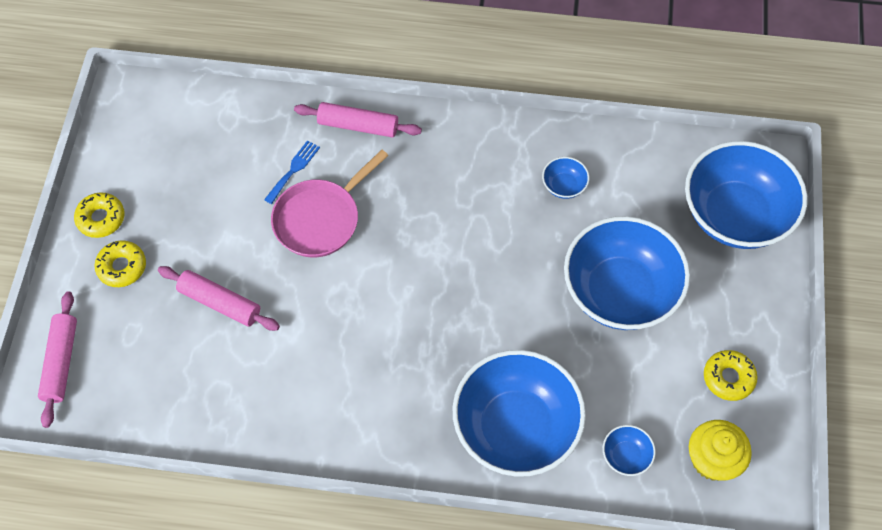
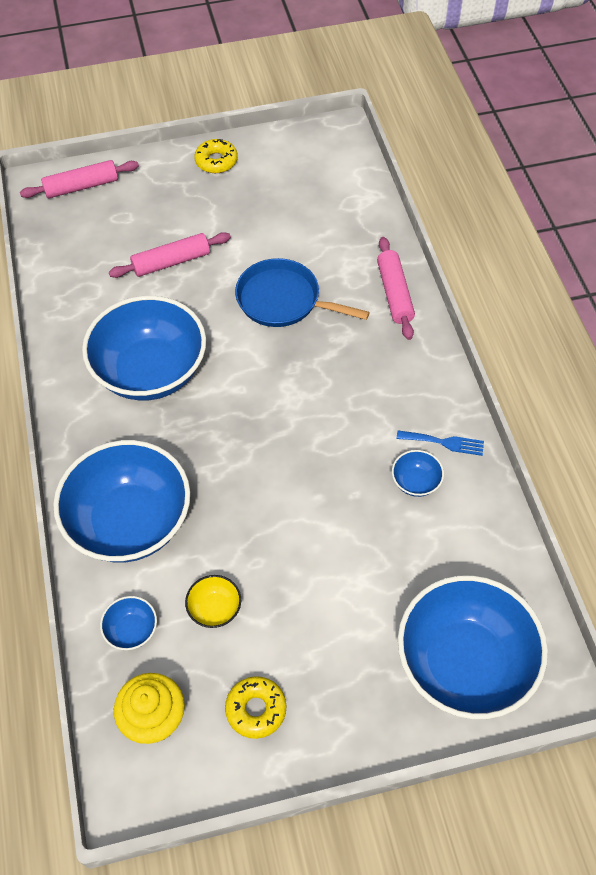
camera: 70 degrees right, 5 degrees down
yellow donut [95,240,146,287] -> none
pink rolling pin [158,266,280,331] -> pink rolling pin turned 60 degrees clockwise [109,232,231,278]
blue fork [264,140,320,204] -> blue fork moved to [396,430,484,456]
pink pan [271,150,389,257] -> blue pan [235,258,370,327]
blue bowl [564,216,690,330] -> blue bowl moved to [82,296,206,401]
none -> yellow bowl [185,575,241,628]

